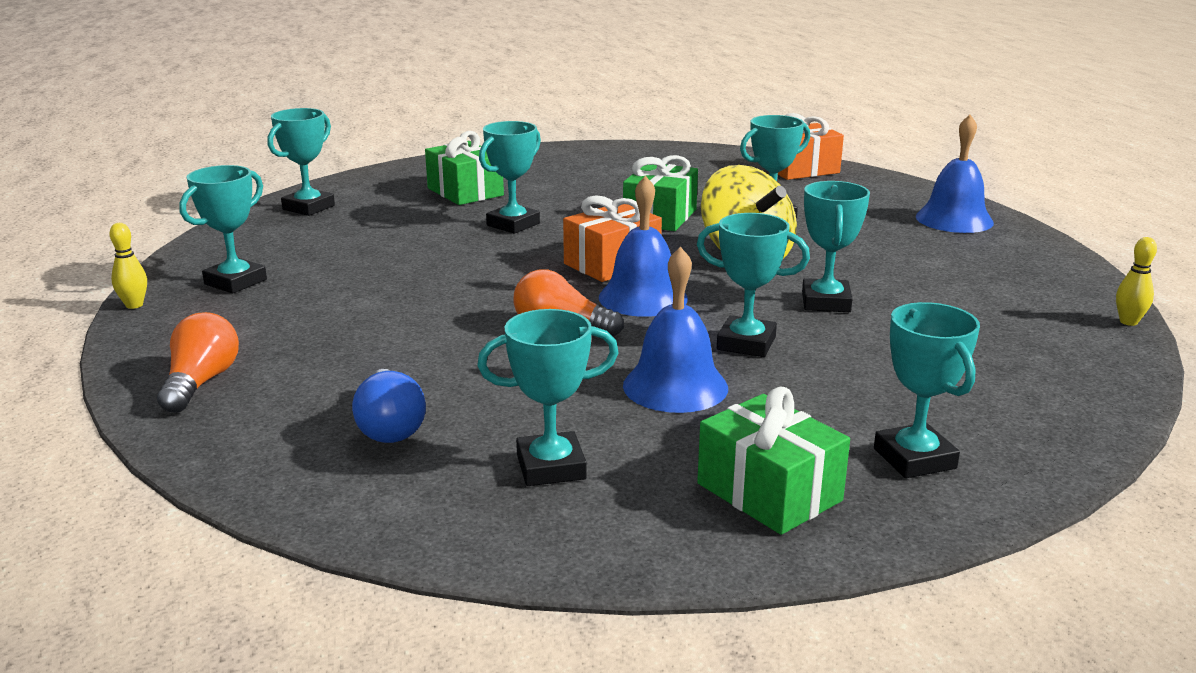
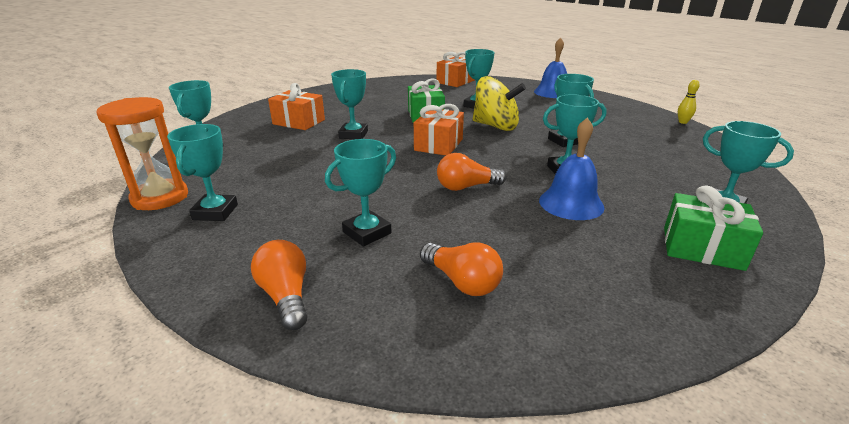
camera: 30 degrees left, 5 degrees up
yellow bowling pin [109,223,147,309] -> none
blue light bulb [352,369,426,443] -> orange light bulb [420,242,503,296]
green gift [425,131,504,205] -> orange gift [268,83,325,130]
turquoise trophy [477,309,619,486] -> turquoise trophy moved to [325,139,396,246]
blue bell [599,176,688,317] -> none
none -> orange hourglass [96,97,188,210]

